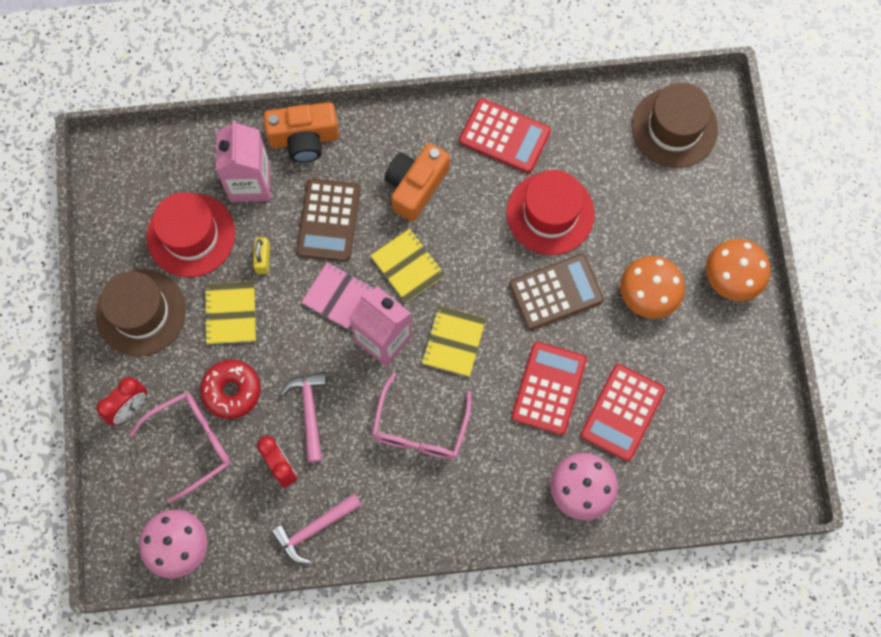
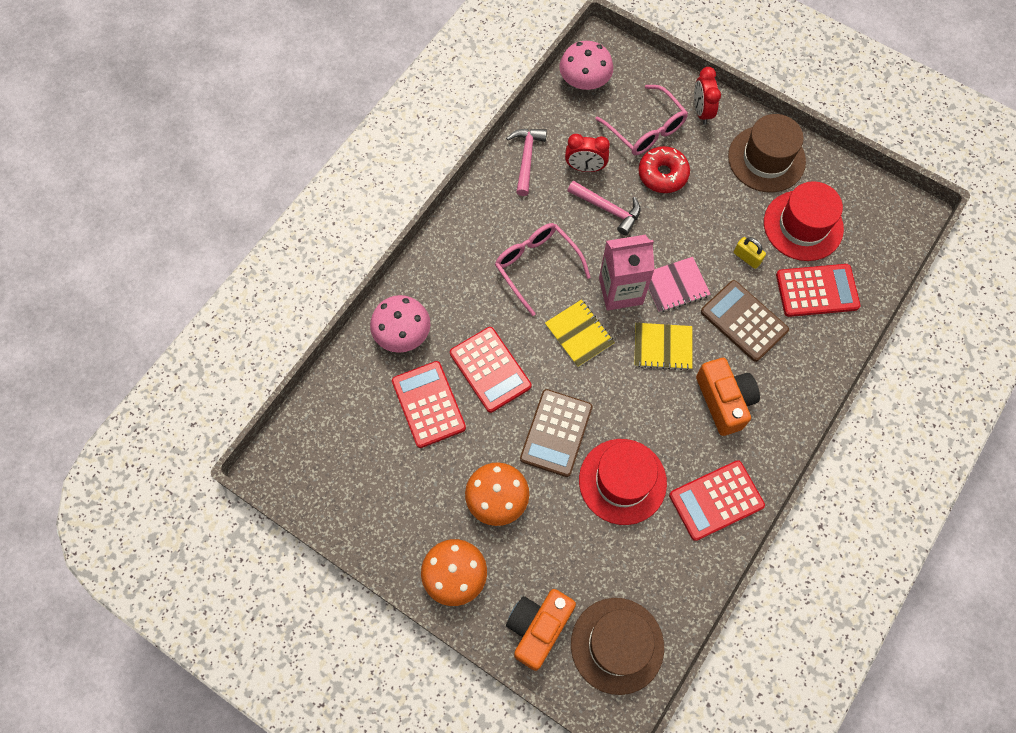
camera: 130 degrees right, 5 degrees down
pink glasses [129,392,230,503] -> pink glasses turned 45 degrees counterclockwise [595,85,688,155]
yellow notebook [204,281,256,344] -> none
pink carton [216,120,270,202] -> red calculator [776,264,860,317]
orange camera [264,102,339,162] -> orange camera moved to [506,589,576,671]

